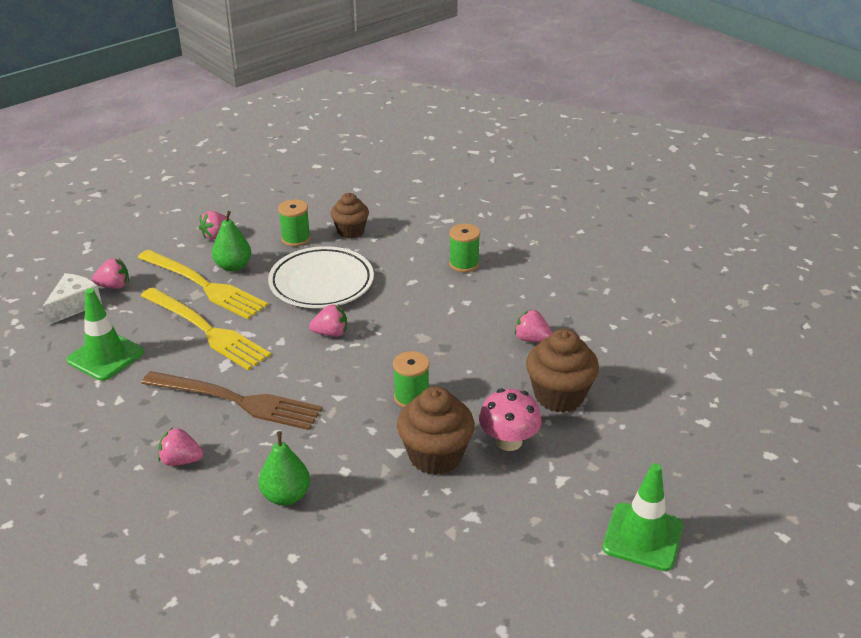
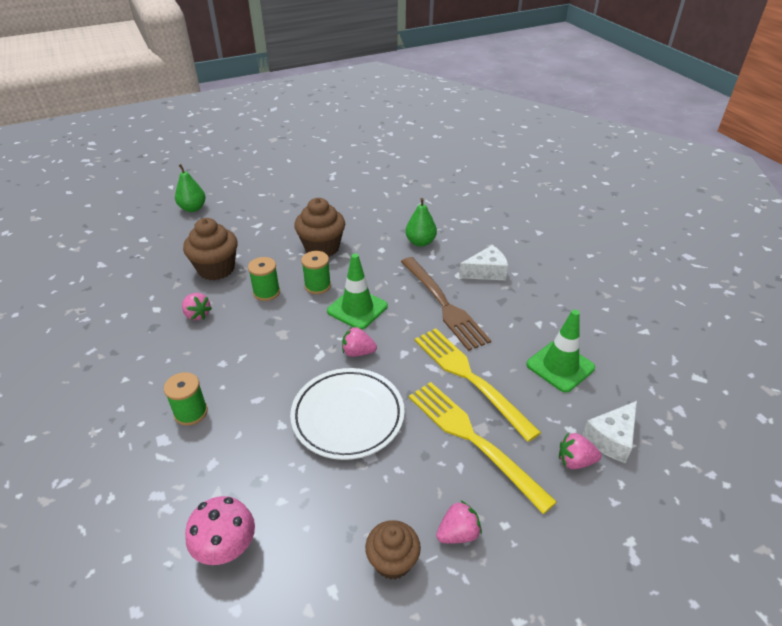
camera: 165 degrees left, 5 degrees up
brown fork [141,371,322,430] -> brown fork turned 150 degrees counterclockwise [401,257,491,351]
pink strawberry [158,427,204,466] -> white cheese [459,245,508,280]
green pear [212,211,251,272] -> green pear moved to [175,164,206,212]
green spool [278,199,311,247] -> green spool moved to [248,257,280,301]
brown cupcake [331,193,369,239] -> brown cupcake moved to [365,520,421,580]
pink mushroom [479,388,542,451] -> pink mushroom moved to [185,496,255,565]
green traffic cone [603,463,683,571] -> green traffic cone moved to [327,253,388,330]

